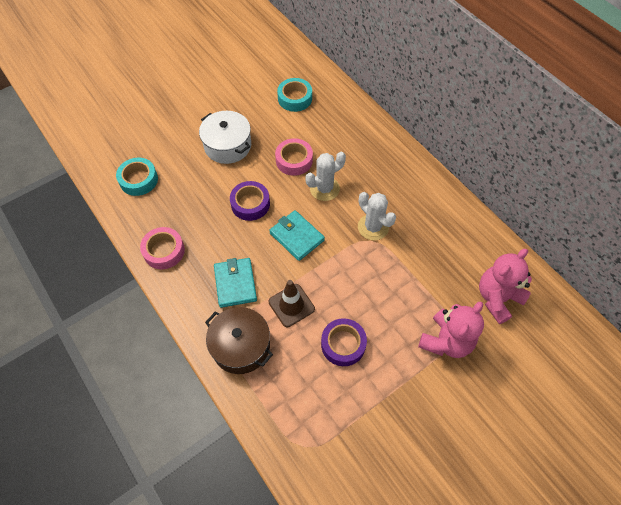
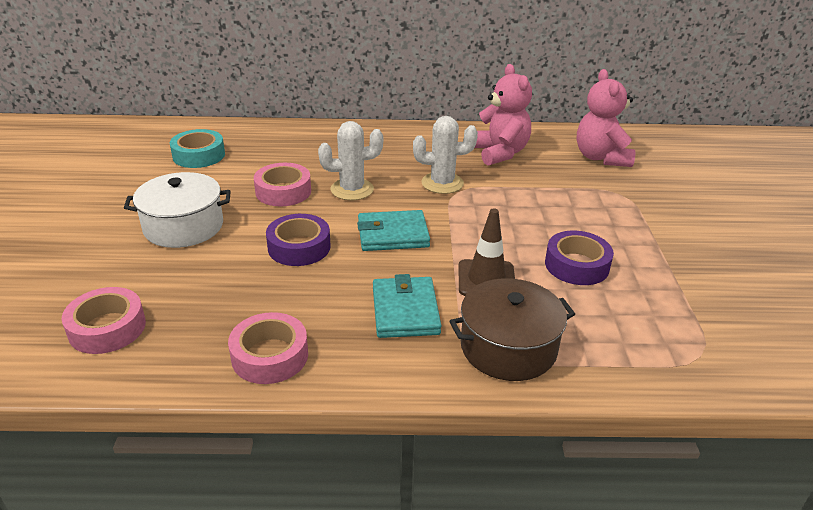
camera: 55 degrees left, 25 degrees down
turquoise tape [116,158,158,196] -> pink tape [62,287,146,354]
turquoise wallet [214,258,257,308] -> turquoise wallet turned 60 degrees clockwise [373,274,441,338]
white cactus [306,152,346,201] -> white cactus turned 75 degrees clockwise [318,121,383,200]
pink teddy bear [418,301,484,358] -> pink teddy bear moved to [474,64,532,166]

